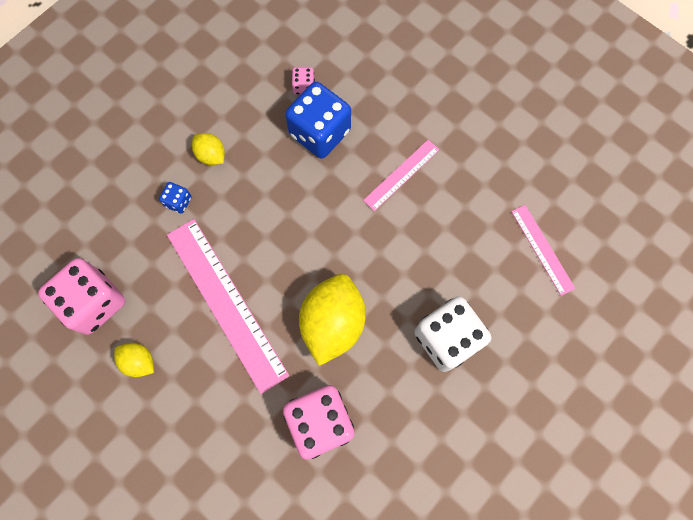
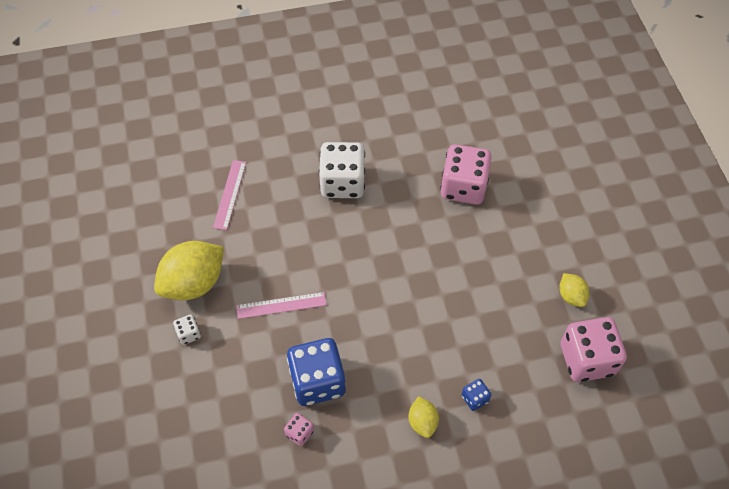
camera: 145 degrees left, 15 degrees down
pink ruler [167,219,290,394] -> none
yellow lemon [299,274,366,366] -> yellow lemon moved to [154,241,224,300]
none -> white dice [173,314,201,345]

